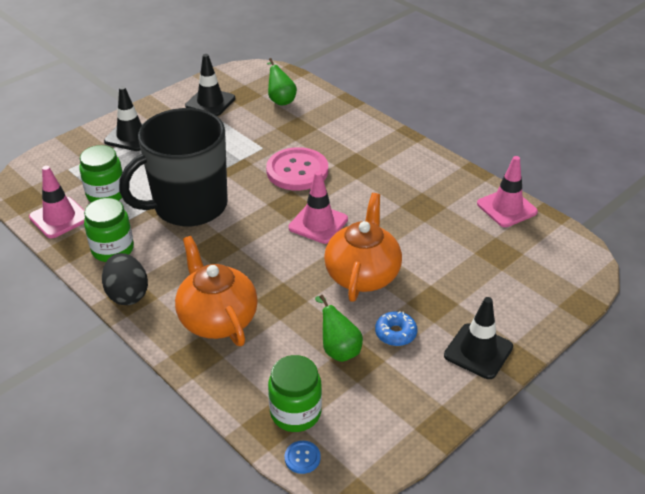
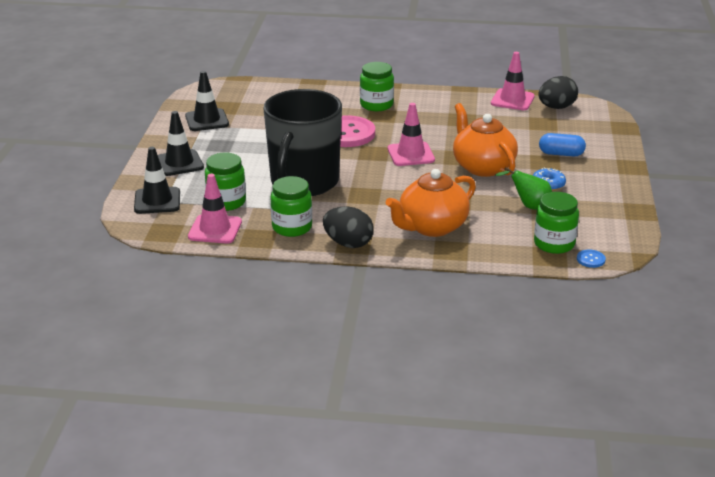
camera: 40 degrees left, 10 degrees down
orange teapot [175,236,258,346] -> orange teapot turned 60 degrees counterclockwise [386,169,476,237]
green pear [267,58,297,106] -> none
black traffic cone [444,297,513,379] -> black traffic cone moved to [134,147,180,214]
none -> green jar [360,62,394,111]
none -> black egg [538,76,578,109]
none -> blue capsule [539,133,586,156]

